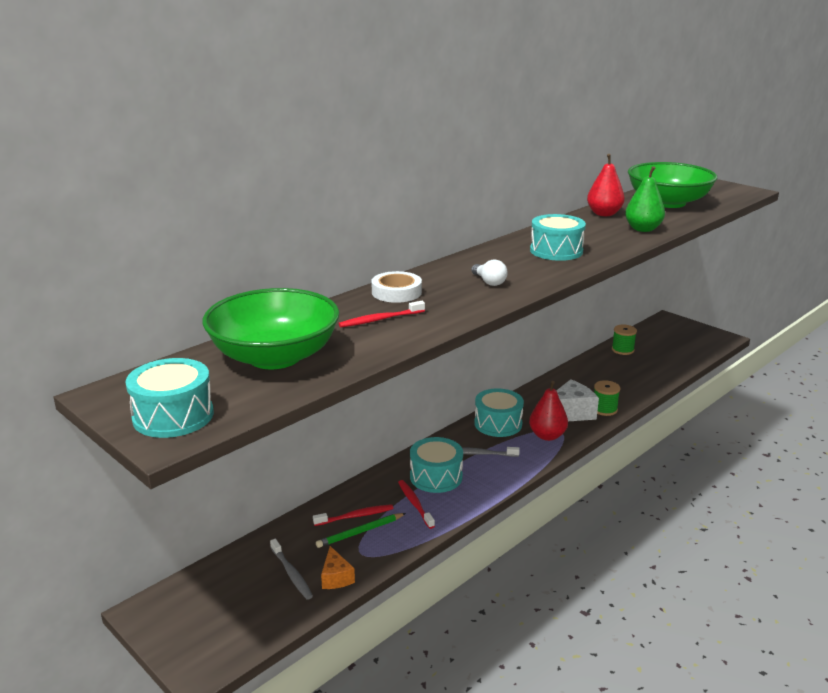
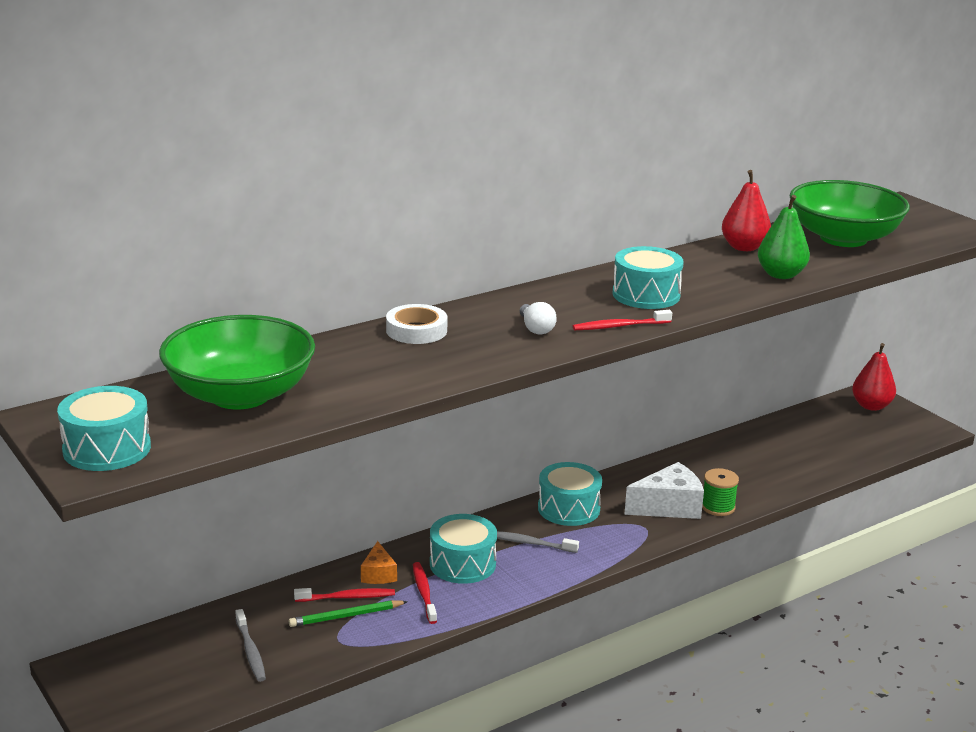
camera: 10 degrees right, 0 degrees up
orange cheese [321,546,355,589] -> orange cheese moved to [361,541,397,584]
red toothbrush [338,301,425,328] -> red toothbrush moved to [573,310,672,330]
red pear [529,381,568,441] -> red pear moved to [852,343,896,411]
green spool [612,325,637,355] -> none

